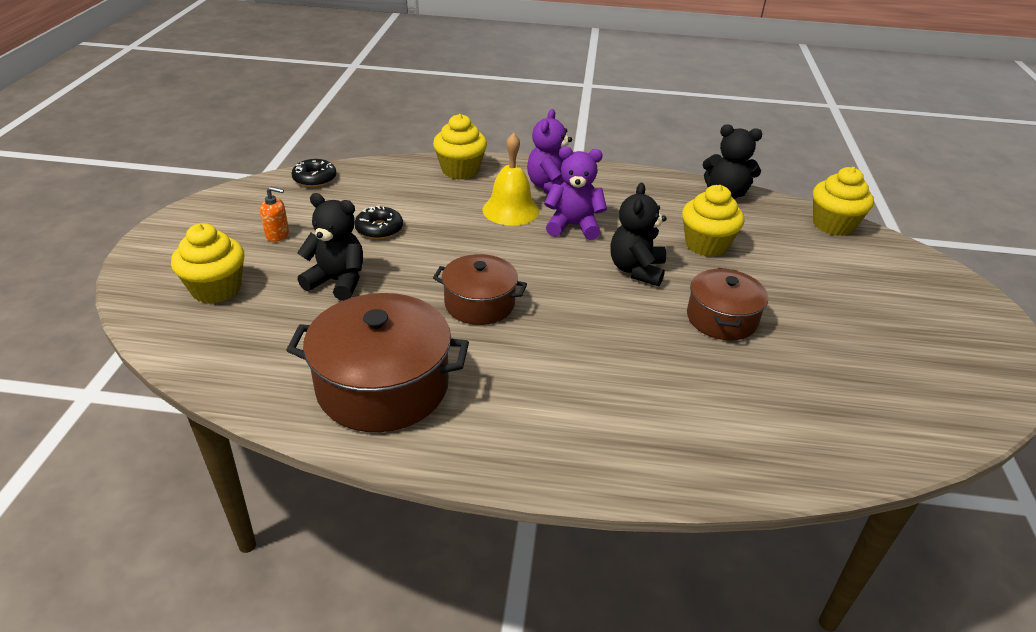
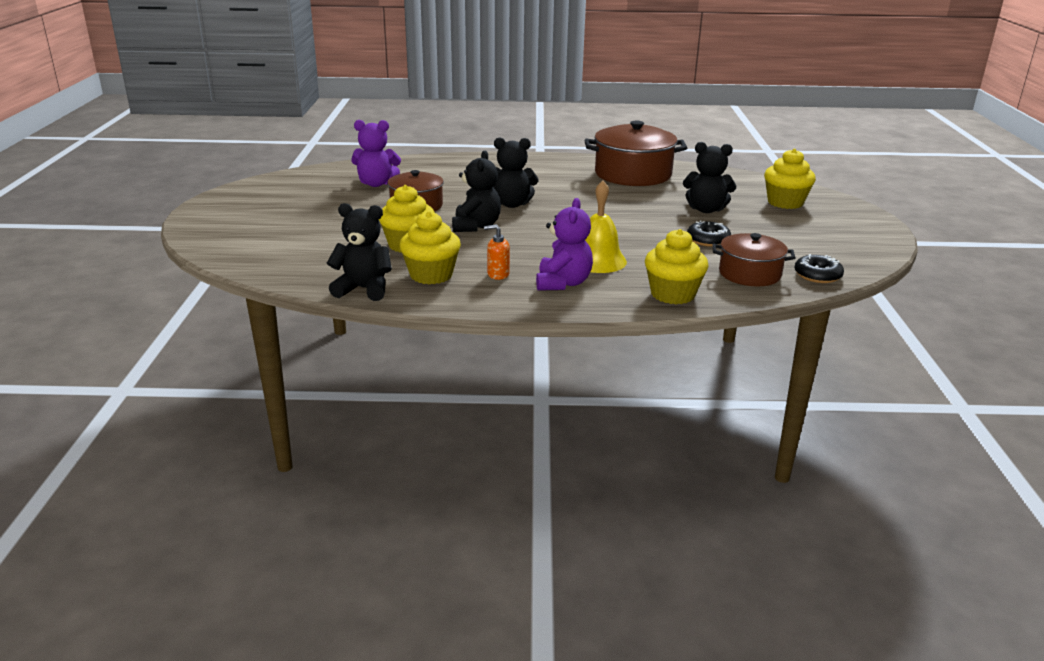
camera: 175 degrees right, 10 degrees down
orange soap dispenser [260,186,289,242] -> orange soap dispenser moved to [484,224,510,280]
brown pot [433,254,527,325] -> brown pot moved to [712,233,795,286]
purple teddy bear [544,146,607,240] -> purple teddy bear moved to [351,120,401,187]
yellow cupcake [813,167,874,236] -> yellow cupcake moved to [399,211,461,284]
none -> black teddy bear [493,137,538,208]

